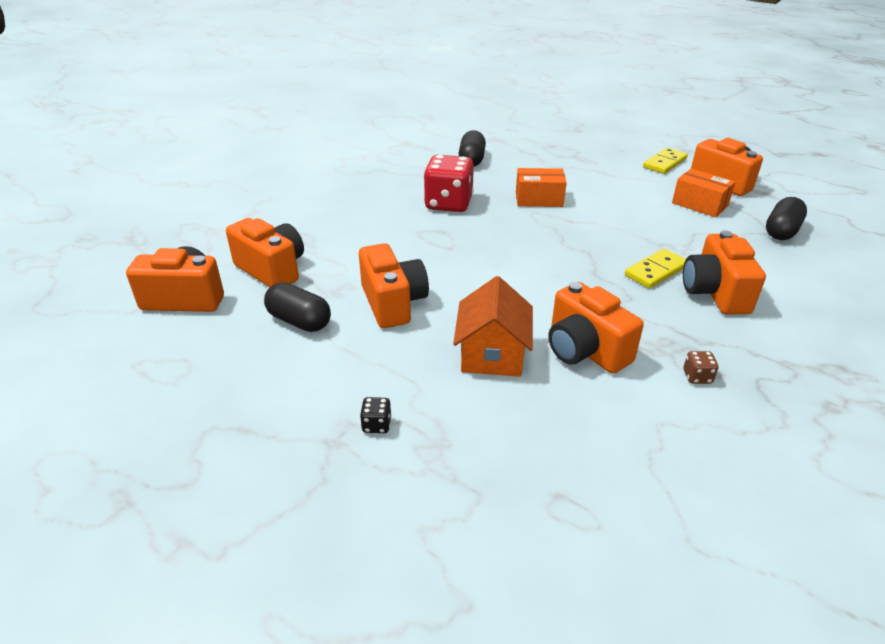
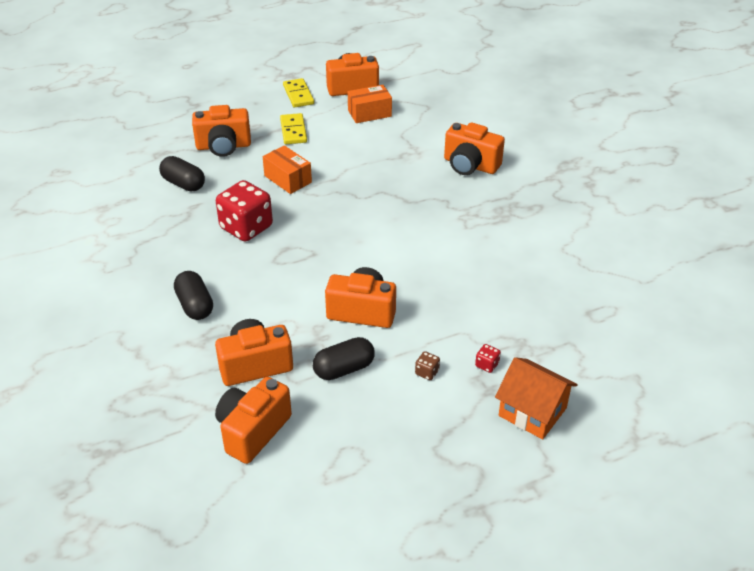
camera: 60 degrees left, 5 degrees up
black dice [360,397,392,433] -> red dice [475,344,501,373]
orange house [453,276,533,377] -> orange house moved to [495,357,578,439]
orange box [516,168,567,207] -> orange box turned 75 degrees counterclockwise [263,145,312,194]
orange camera [548,282,644,374] -> orange camera moved to [192,105,251,157]
yellow domino [625,249,686,289] -> yellow domino moved to [280,113,307,144]
brown dice [684,351,718,384] -> brown dice moved to [415,351,440,380]
black capsule [766,197,807,240] -> black capsule moved to [174,271,213,320]

